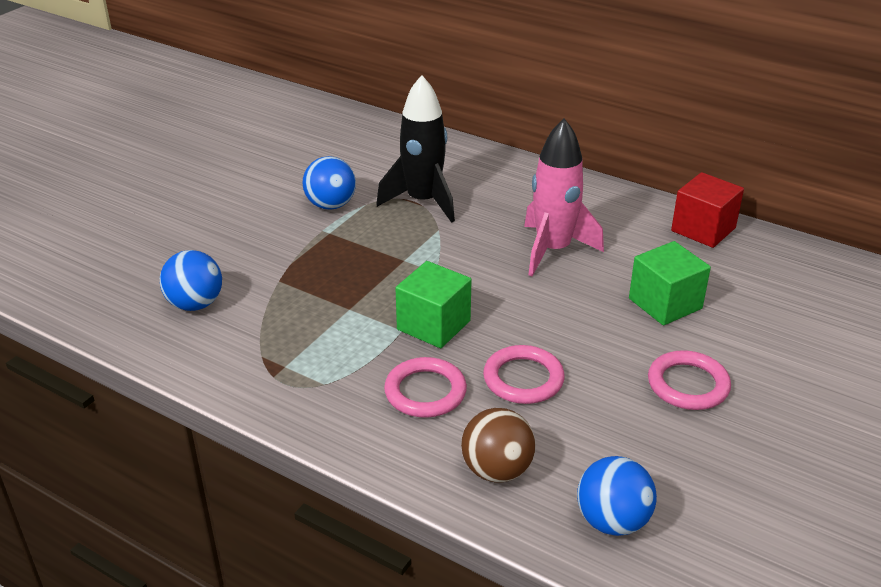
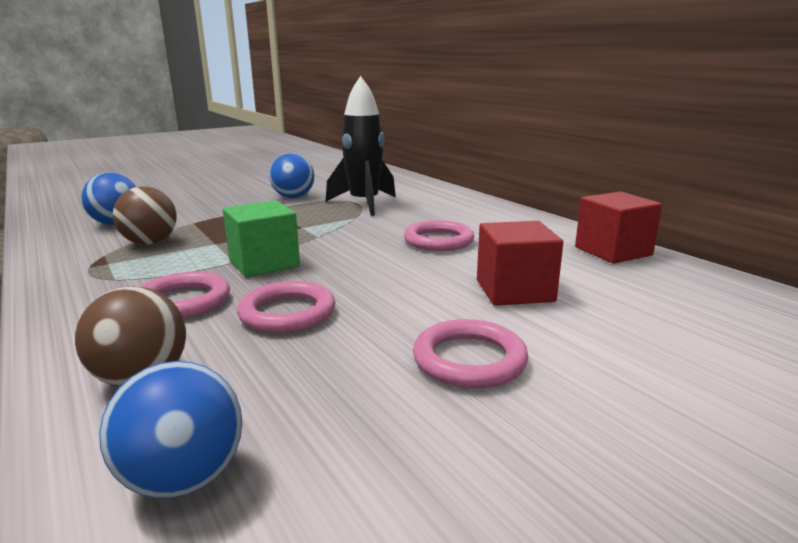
camera: 25 degrees right, 15 degrees down
pink rocket [524,118,604,277] -> pink ring [404,220,474,251]
green cube [629,241,711,325] -> red cube [477,221,563,306]
none -> brown ball [113,186,177,245]

